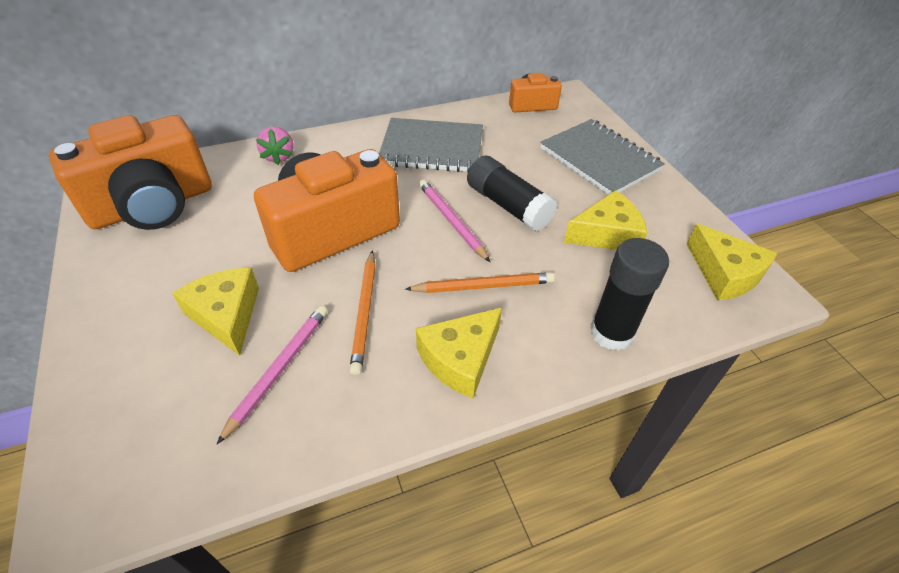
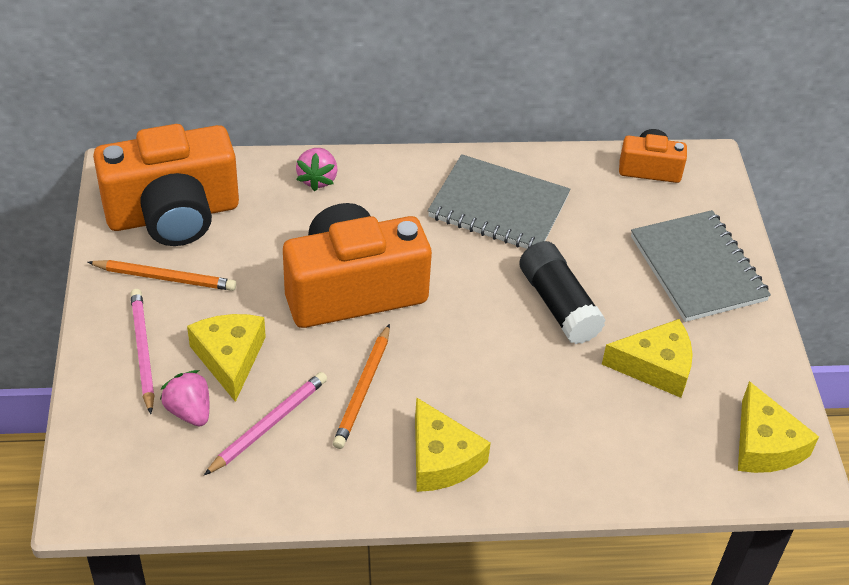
camera: 15 degrees right, 0 degrees up
orange pencil [405,272,555,293] -> orange pencil moved to [87,260,236,291]
yellow cheese [416,307,502,398] -> yellow cheese turned 90 degrees counterclockwise [415,397,491,492]
pink pencil [419,180,490,262] -> pink pencil moved to [130,289,154,414]
black glue stick [590,238,669,351] -> none
none -> pink strawberry [160,370,209,427]

